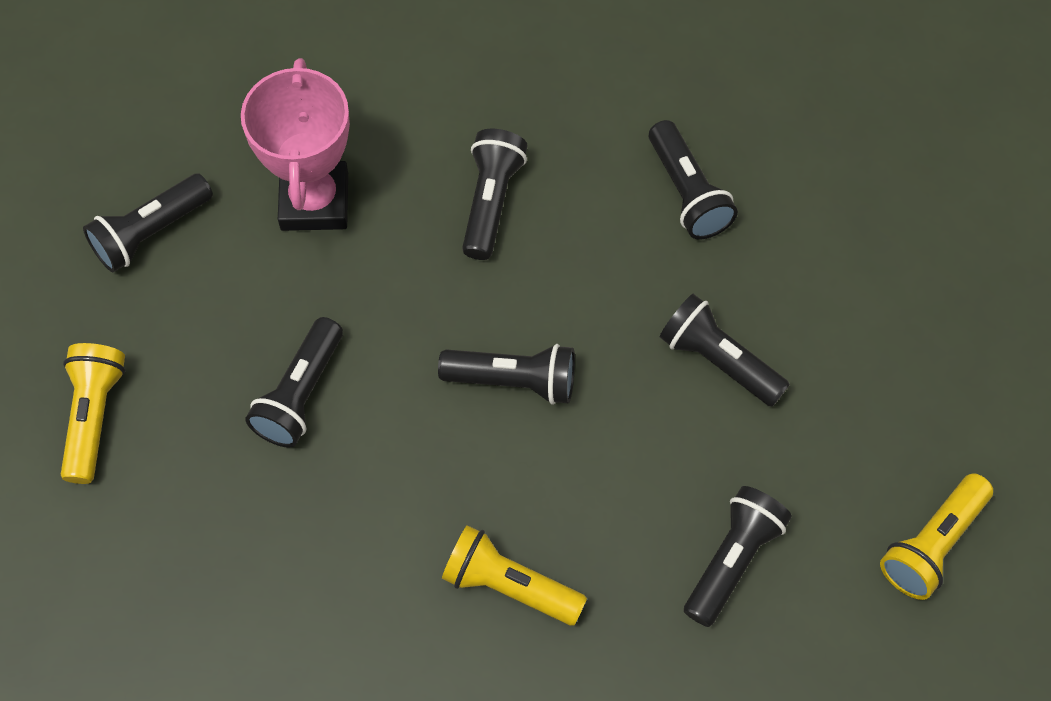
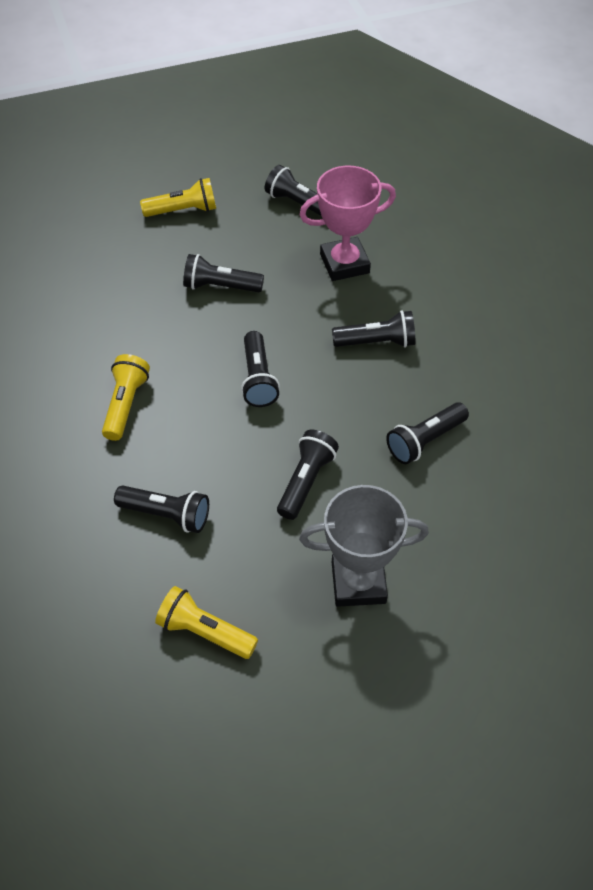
camera: 75 degrees right, 10 degrees down
none -> grey trophy [299,485,429,607]

